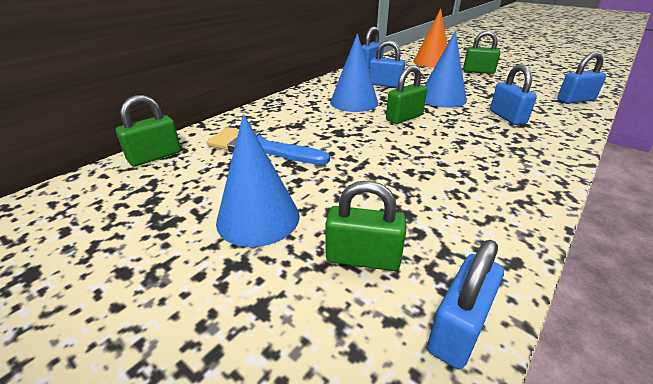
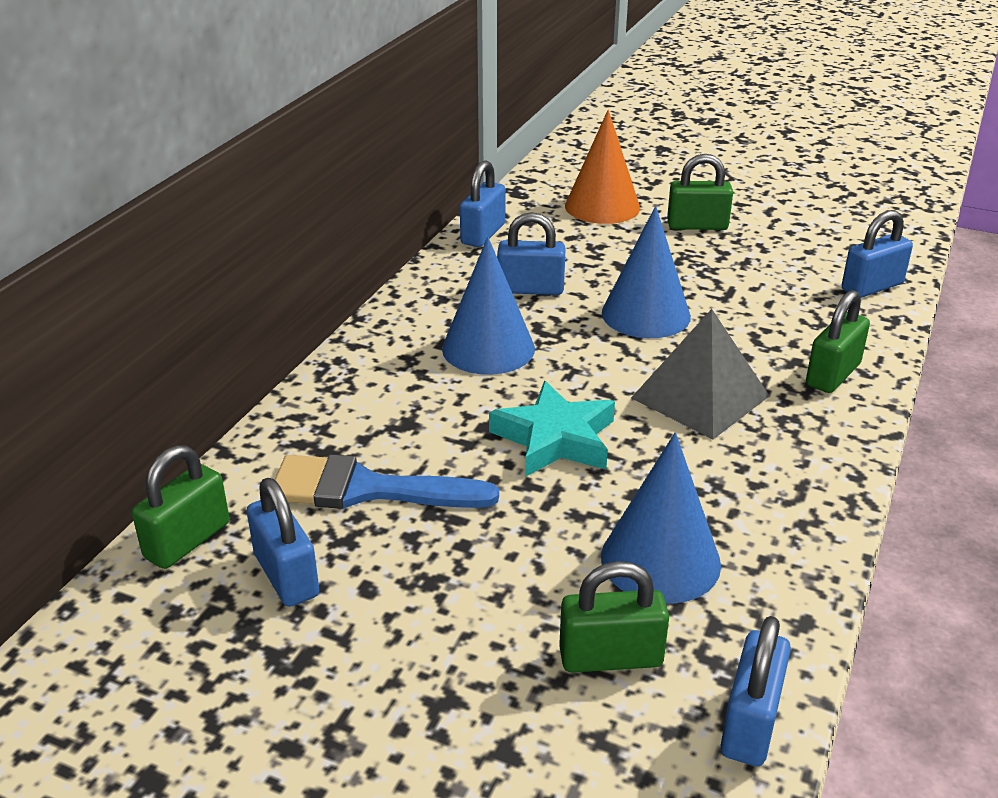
camera: 15 degrees left, 0 degrees up
blue cone [216,114,300,247] -> blue cone moved to [601,432,721,604]
green padlock [386,65,427,124] -> green padlock moved to [806,290,870,393]
blue padlock [490,64,537,125] -> blue padlock moved to [247,478,319,607]
none -> turquoise star [489,381,615,477]
none -> grey pyramid [631,309,770,439]

